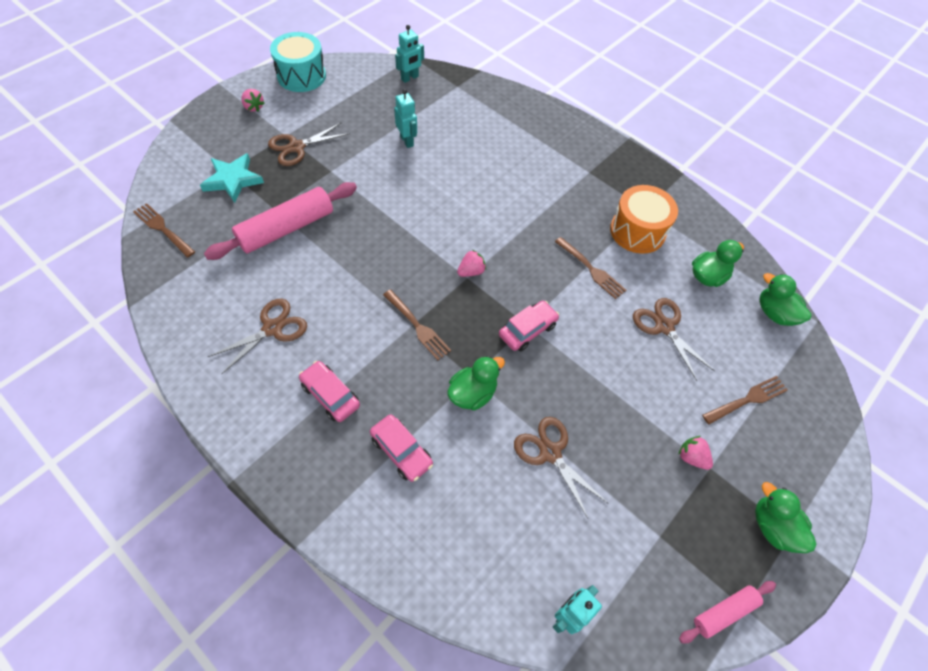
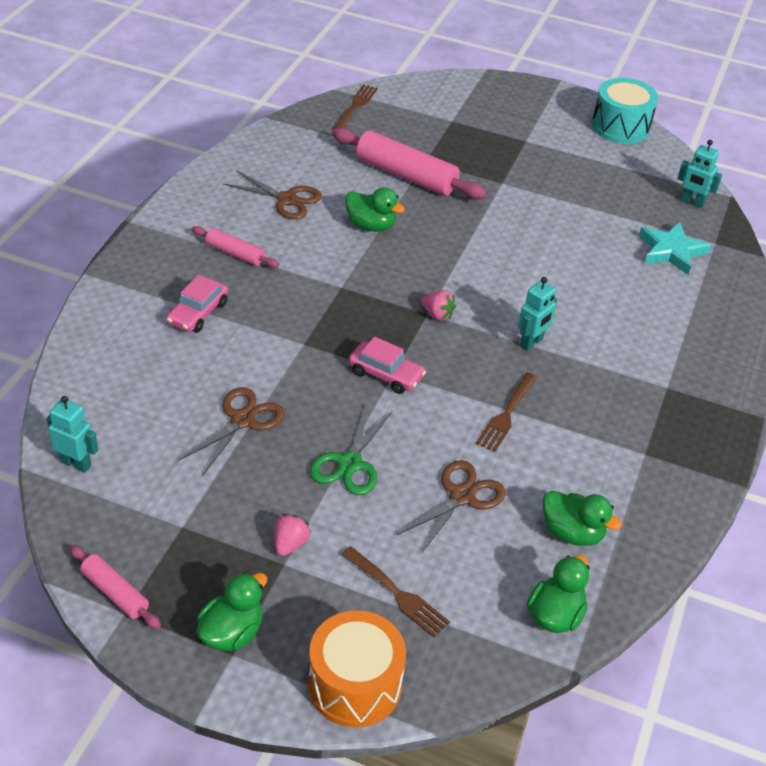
camera: 70 degrees right, 15 degrees down
turquoise star [200,153,264,203] -> turquoise star moved to [639,222,711,275]
pink strawberry [241,89,265,112] -> none
brown scissors [268,123,350,166] -> none
pink car [299,361,360,422] -> pink rolling pin [192,226,279,268]
brown fork [383,290,451,360] -> none
turquoise robot [394,89,417,148] -> turquoise robot moved to [518,277,557,351]
green duck [447,356,505,410] -> green duck moved to [345,187,405,232]
orange drum [610,185,678,254] -> orange drum moved to [308,610,406,728]
none -> green scissors [310,406,393,495]

